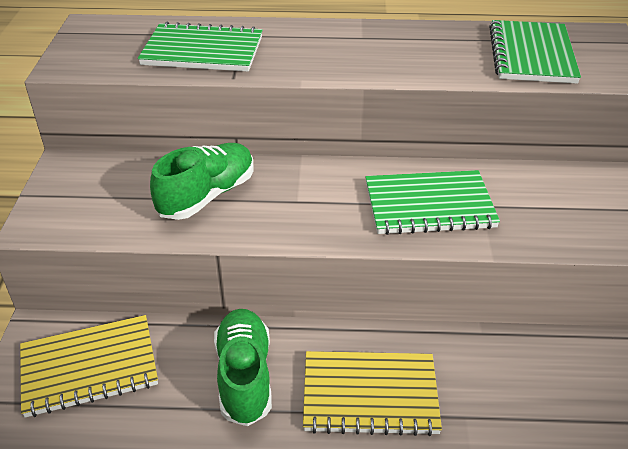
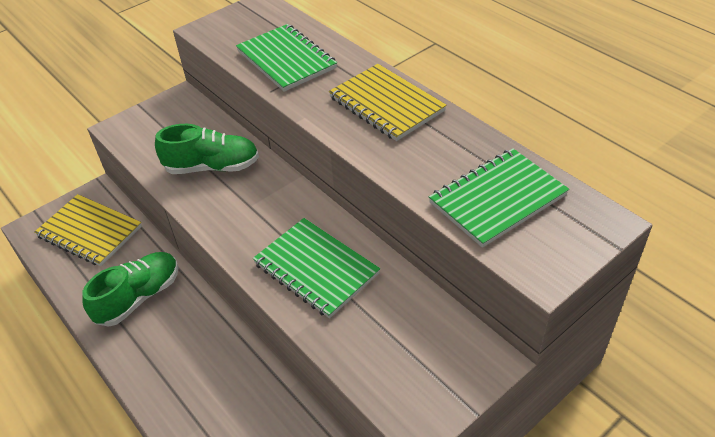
camera: 50 degrees right, 5 degrees up
yellow notebook [303,351,442,436] -> yellow notebook moved to [329,64,447,141]

